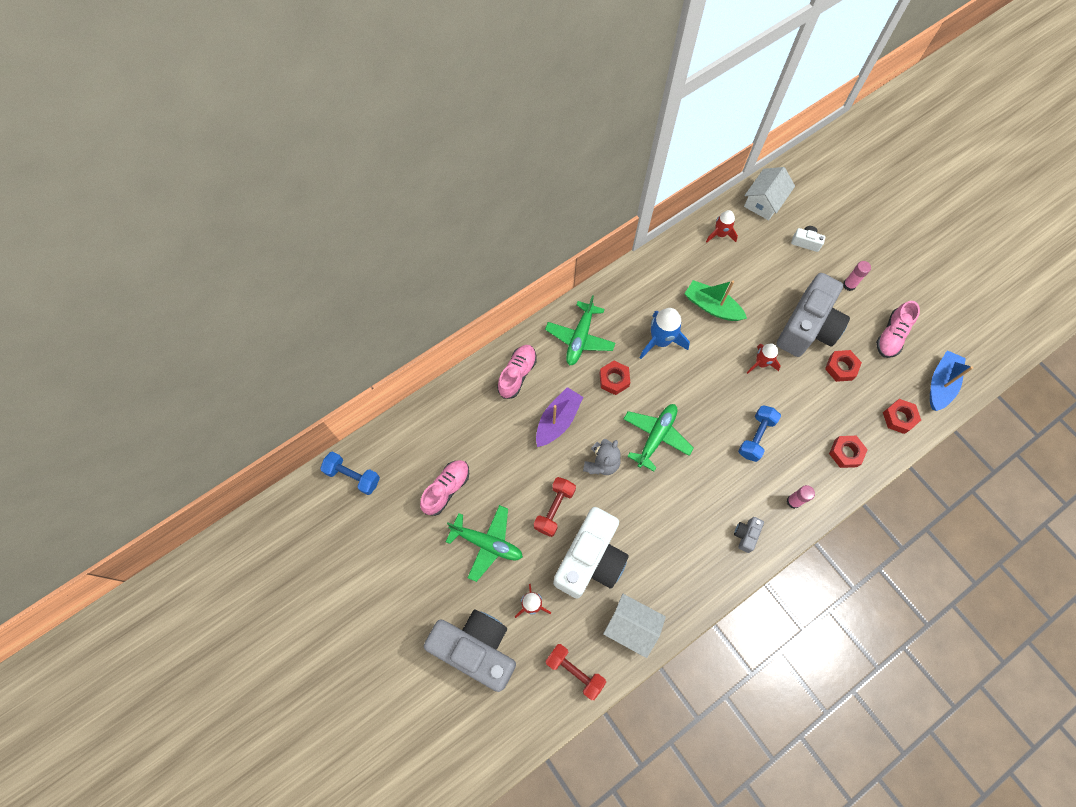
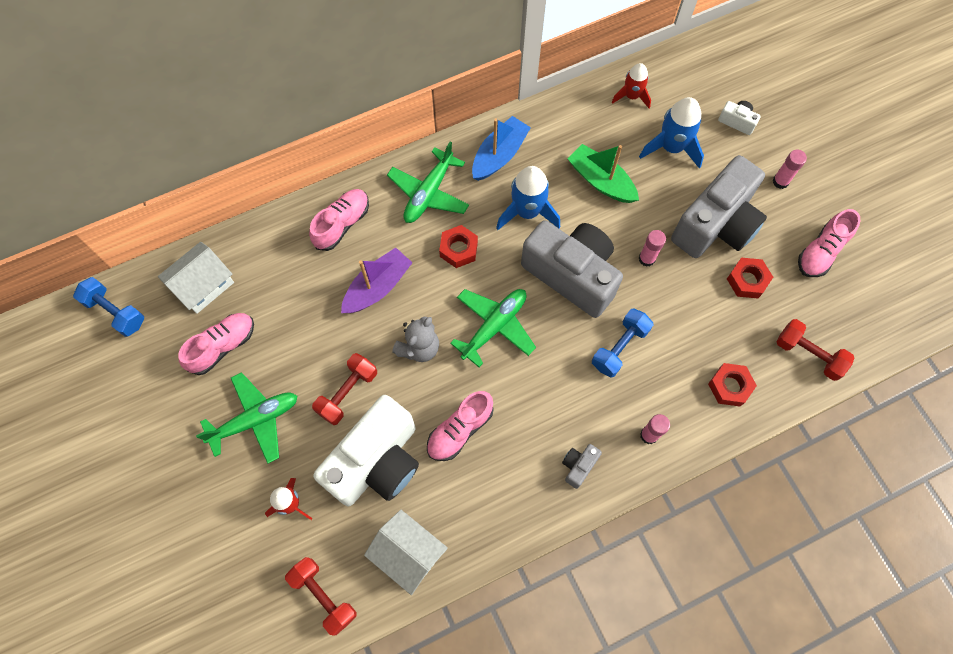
camera: 10 degrees right, 0 degrees up
grey camera [424,609,516,692] -> grey camera moved to [521,220,623,318]
green plane [446,505,523,582] -> green plane turned 60 degrees counterclockwise [196,372,297,464]
white house [744,167,795,220] -> white house moved to [158,242,234,314]
red rocket [747,344,781,374] -> pink glue stick [639,230,666,267]
red nut [883,399,921,434] -> red dumbbell [777,319,854,381]
blue boat [930,350,973,411] -> blue boat moved to [472,116,531,181]
none -> pink shoe [427,391,494,461]
none -> blue rocket [639,97,704,169]

